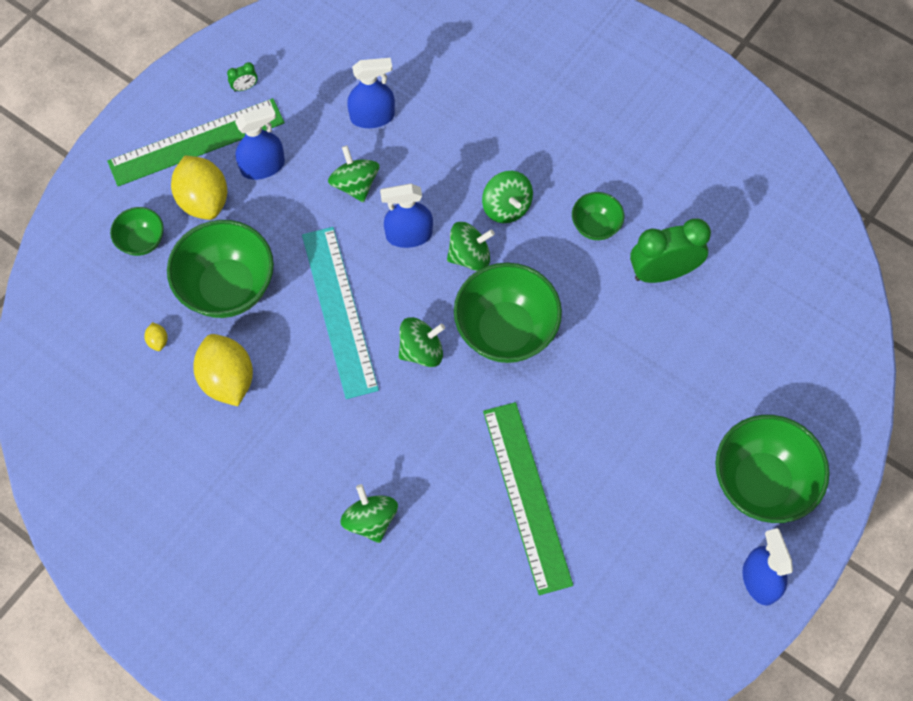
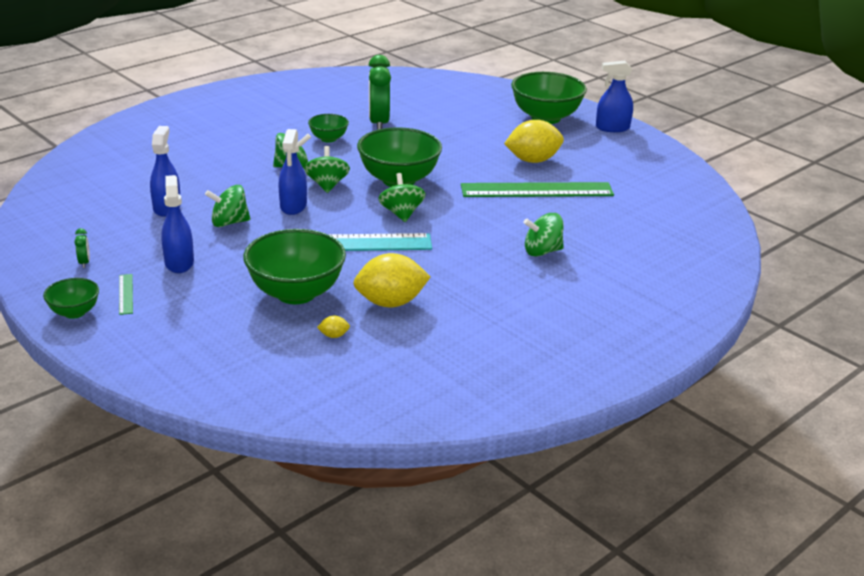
camera: 80 degrees left, 35 degrees down
green ruler [107,98,285,186] -> green ruler [119,274,133,315], size x0.41
green bowl [110,207,164,256] -> green bowl moved to [43,278,99,319]
yellow lemon [171,156,227,220] -> yellow lemon moved to [504,120,564,163]

